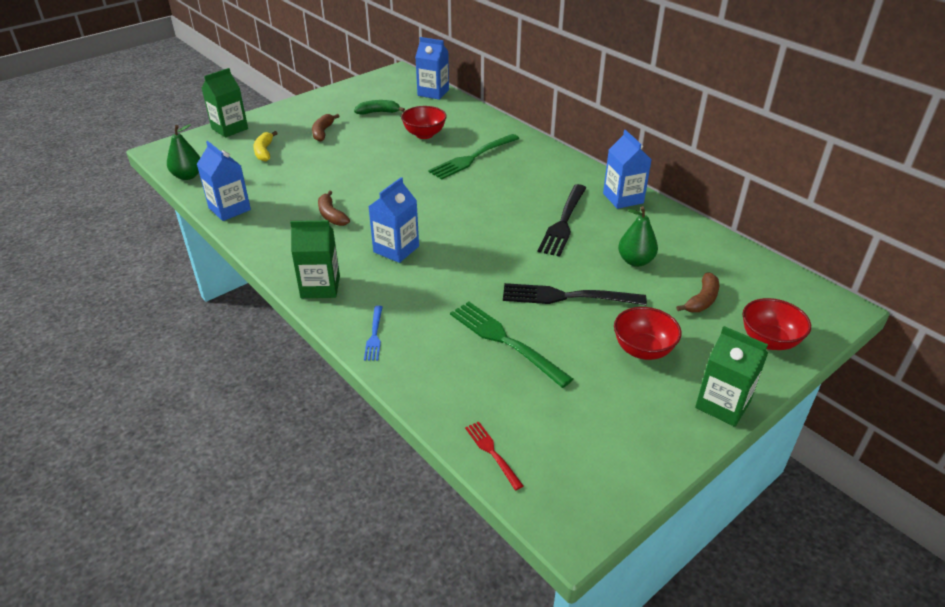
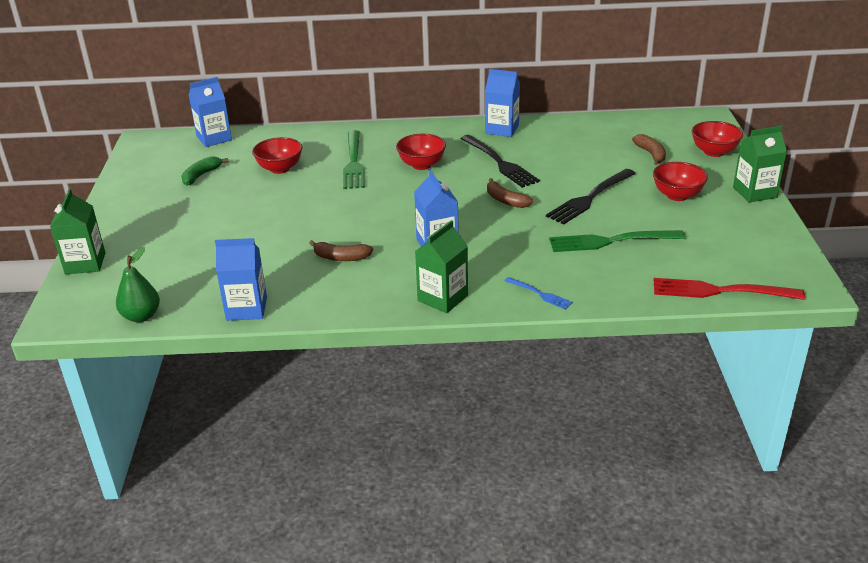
camera: 50 degrees left, 5 degrees down
yellow banana [253,131,278,161] -> none
brown banana [312,114,340,142] -> brown banana moved to [487,178,533,208]
red fork [465,421,524,490] -> red fork [654,278,805,300], size x1.92
green pear [618,206,658,267] -> none
none -> red bowl [396,134,446,170]

